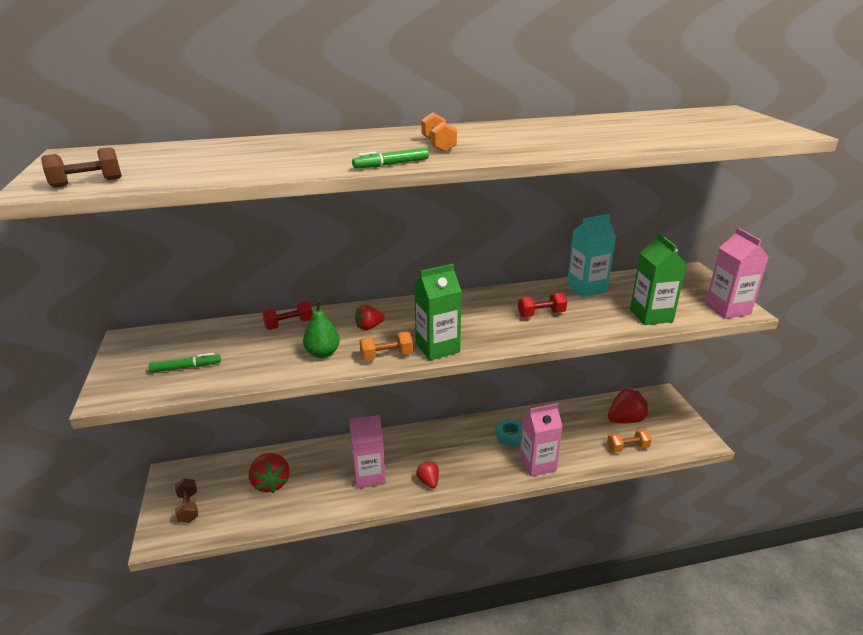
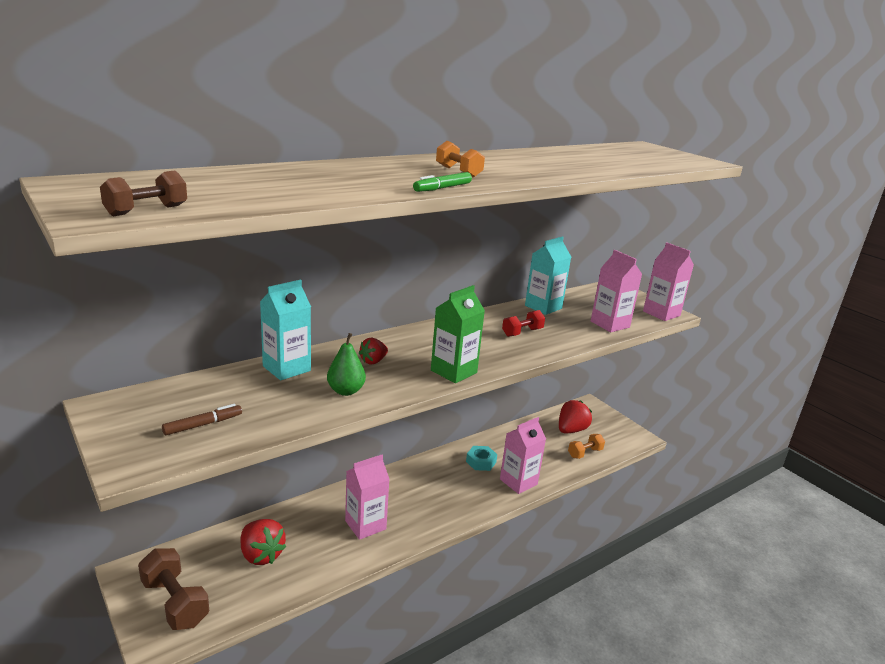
camera: 25 degrees left, 5 degrees down
green marker [149,353,221,373] -> brown marker [162,404,242,435]
brown dumbbell [175,478,198,523] -> brown dumbbell [138,548,209,630], size x1.63
red dumbbell [262,301,313,330] -> turquoise carton [260,280,311,380]
orange dumbbell [360,332,413,361] -> none
red strawberry [416,462,439,488] -> none
green carton [630,233,687,325] -> pink carton [591,250,642,332]

